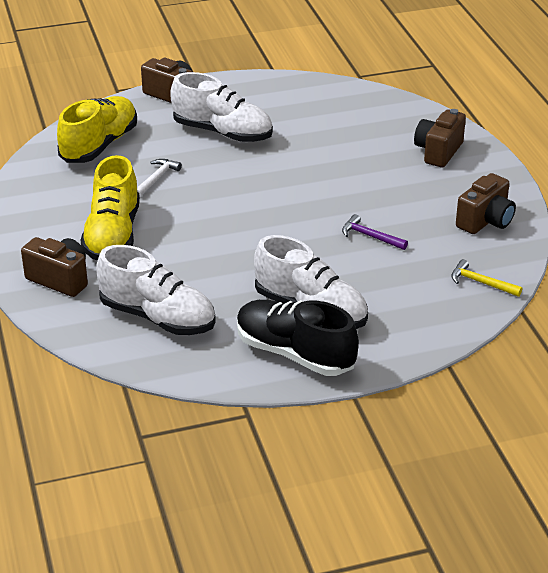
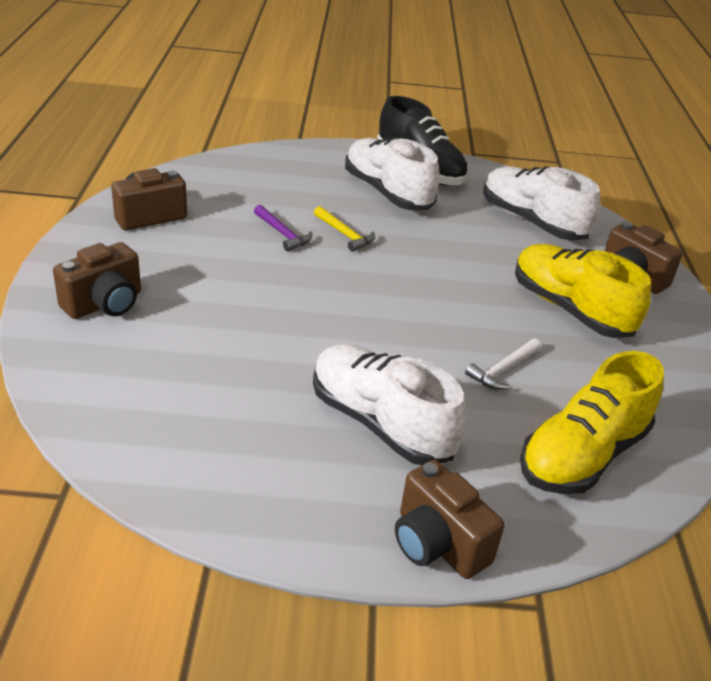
camera: 165 degrees left, 0 degrees up
yellow shoe [81,155,140,261] -> yellow shoe turned 60 degrees counterclockwise [515,244,651,338]
yellow hammer [451,259,522,297] -> yellow hammer moved to [314,206,375,252]

